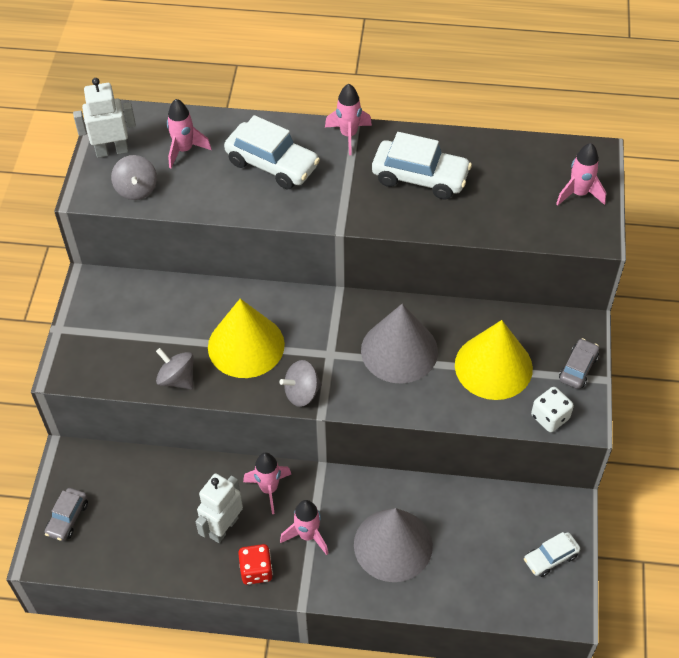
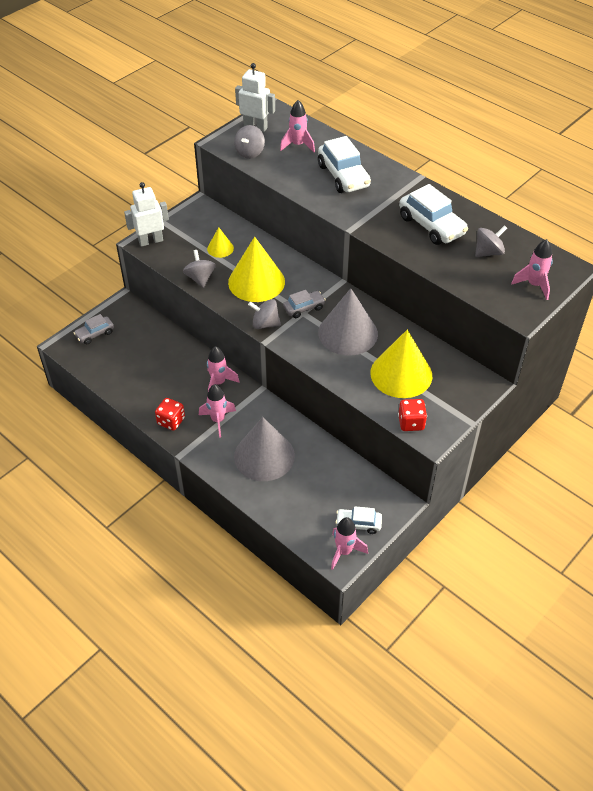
camera: 35 degrees right, 5 degrees down
white robot [196,473,243,543] -> white robot moved to [124,182,169,247]
pink rocket [325,84,372,155] -> pink rocket moved to [331,517,368,570]
white dice [531,387,574,432] -> red dice [398,399,427,431]
grey car [559,338,599,389] -> grey car moved to [283,290,326,318]
none -> yellow cone [207,227,234,258]
none -> grey spinning top [475,225,507,257]

